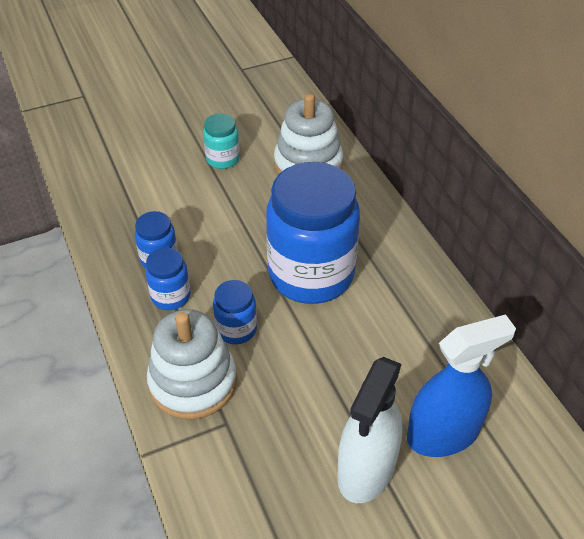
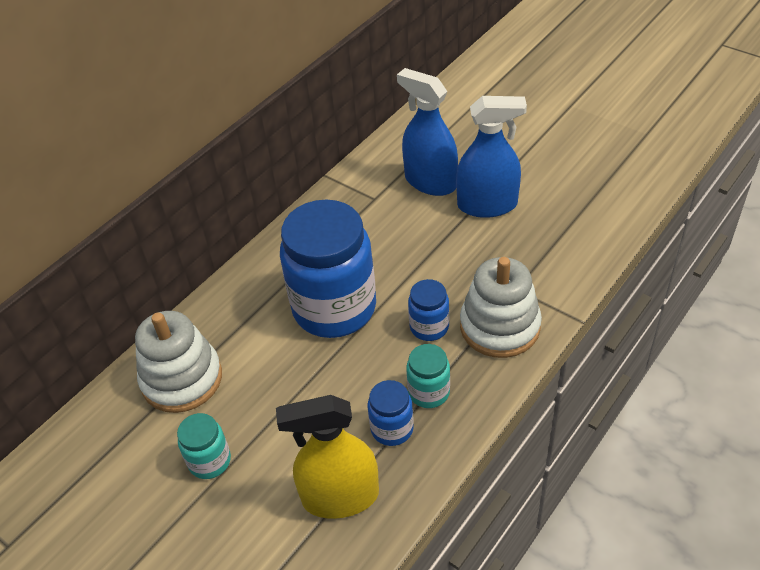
camera: 115 degrees left, 0 degrees up
blue jar [145,248,191,310] -> turquoise jar [406,344,450,408]
white spray bottle [337,357,403,503] -> blue spray bottle [456,96,527,218]
none -> yellow spray bottle [276,395,379,519]

